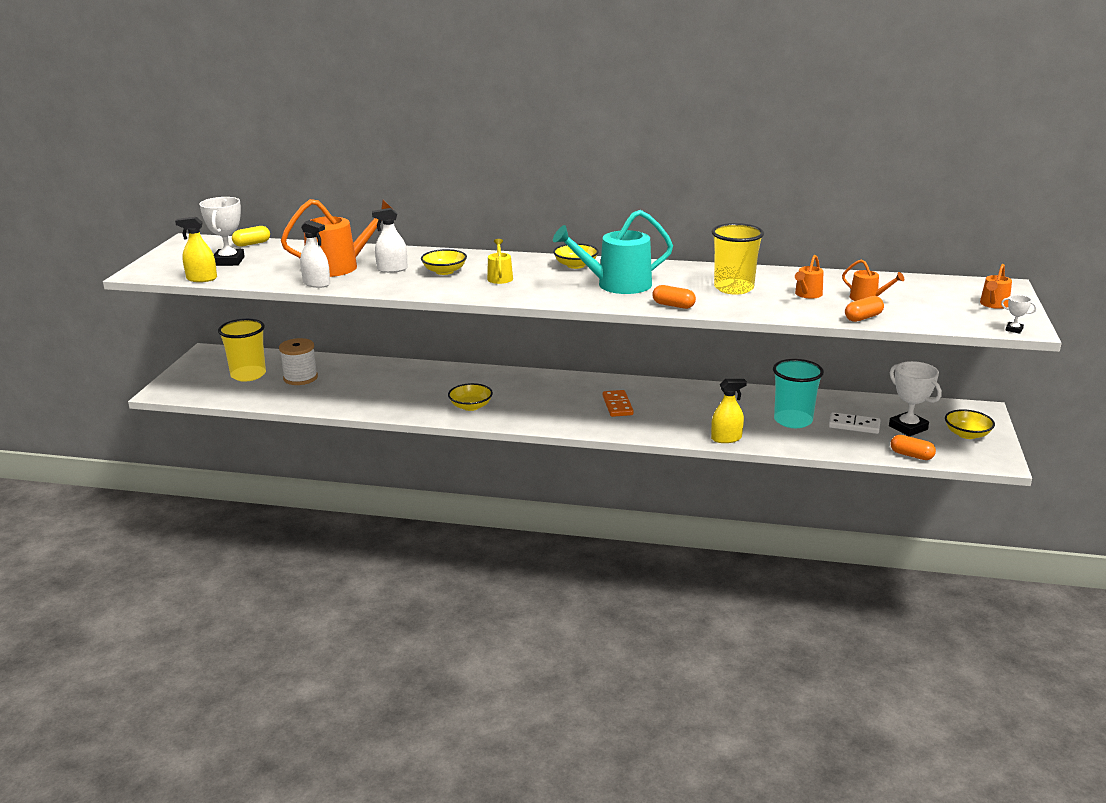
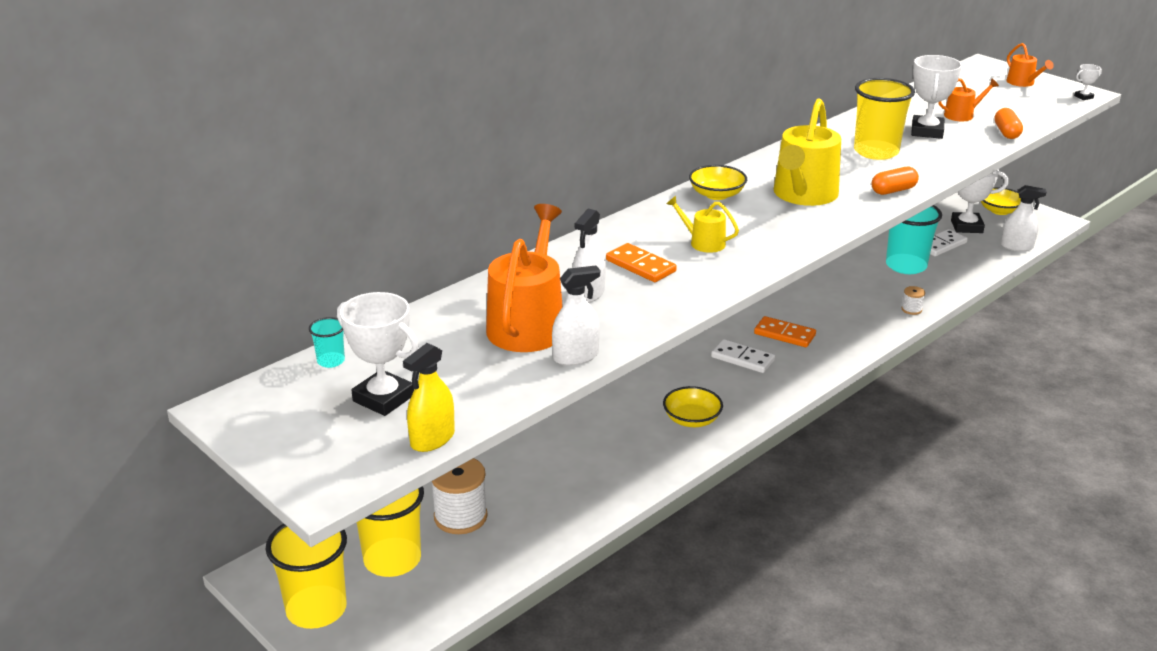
camera: 55 degrees left, 5 degrees up
yellow capsule [232,226,270,247] -> turquoise cup [309,317,345,368]
yellow bowl [421,249,467,275] -> orange domino [606,243,677,282]
turquoise watering can [553,210,673,294] -> yellow watering can [774,98,841,206]
yellow spray bottle [711,379,747,443] -> white spool [902,286,925,315]
orange watering can [795,255,824,298] -> white trophy [911,55,962,139]
orange capsule [890,435,936,460] -> white spray bottle [1001,185,1047,251]
none -> yellow cup [266,524,347,629]
none -> white domino [711,339,775,373]

